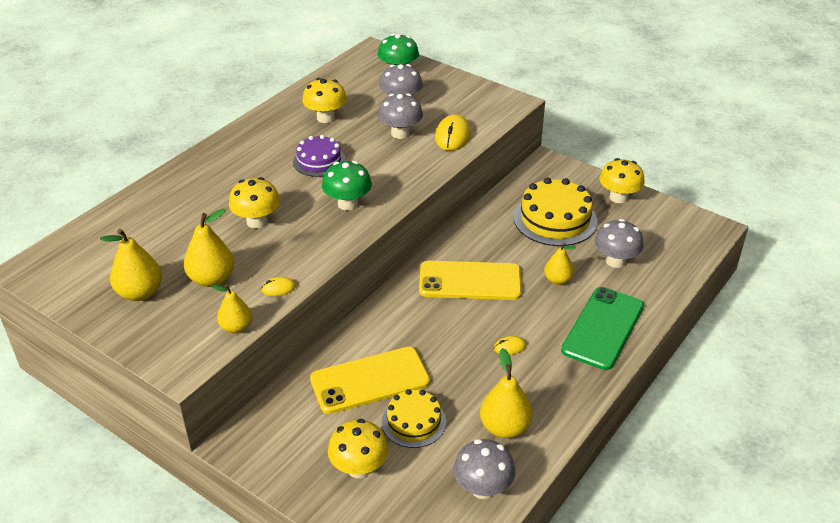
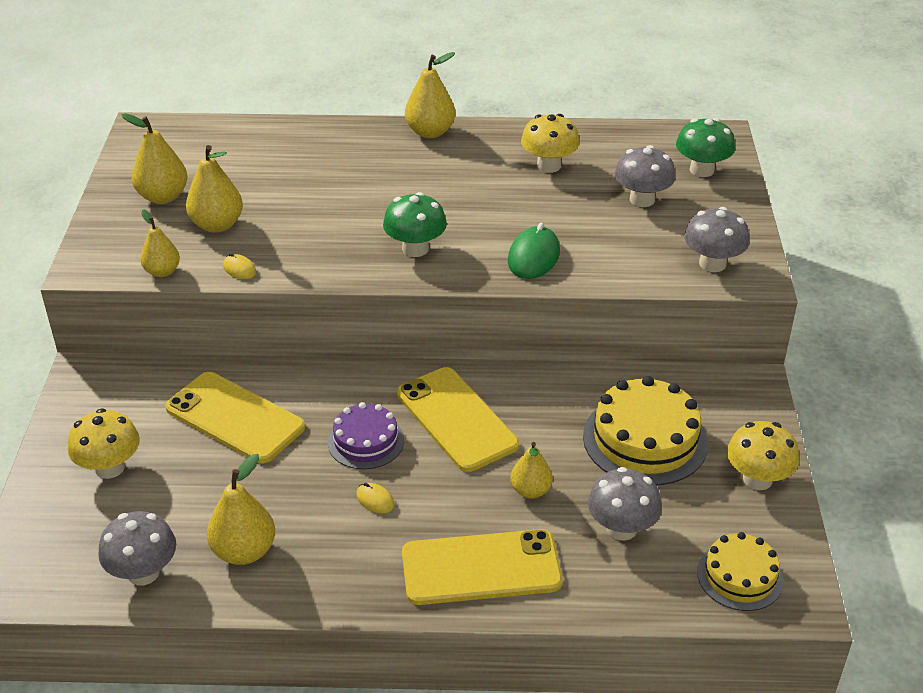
camera: 55 degrees right, 0 degrees up
yellow mushroom [229,177,280,229] -> none
purple cake [293,135,346,177] -> purple cake moved to [328,402,404,470]
grey mushroom [378,93,423,139] -> grey mushroom moved to [684,207,750,272]
yellow cake [382,389,446,448] -> yellow cake moved to [697,532,784,611]
yellow mouse [435,114,471,151] -> none
green phone [561,287,644,370] -> yellow phone [402,529,562,605]
none -> yellow pear [405,52,455,138]
none -> green mouse [508,223,560,279]

